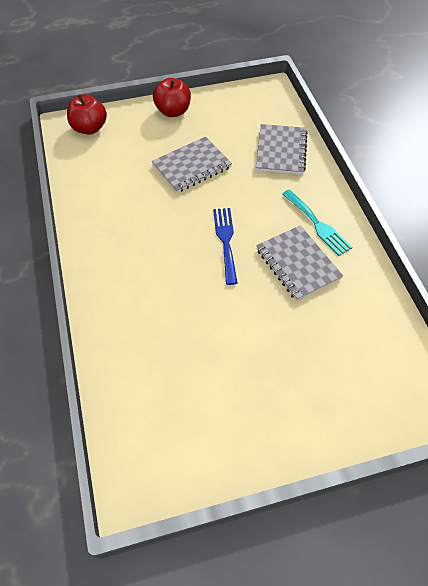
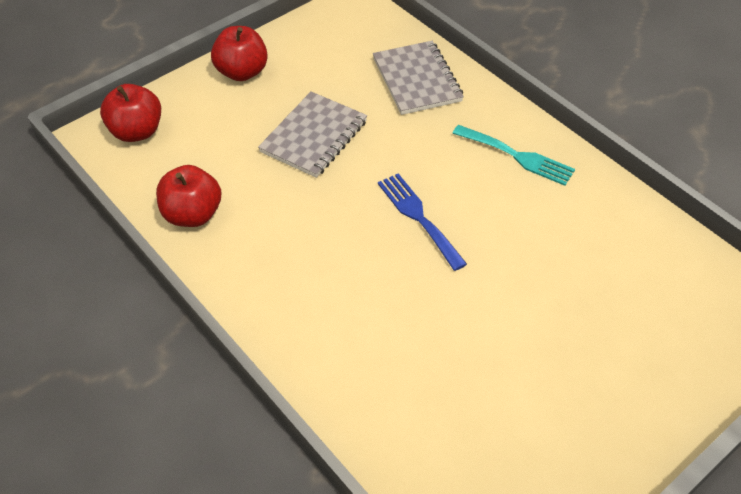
camera: 25 degrees left, 5 degrees down
grey notebook [256,225,343,301] -> none
none -> red apple [156,165,221,227]

